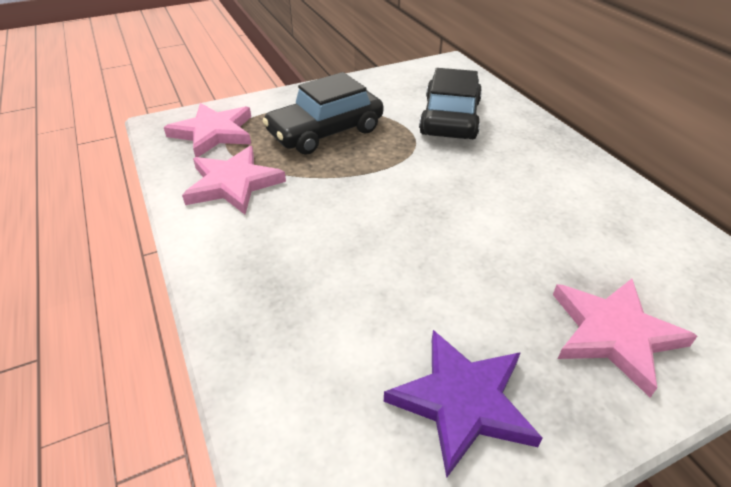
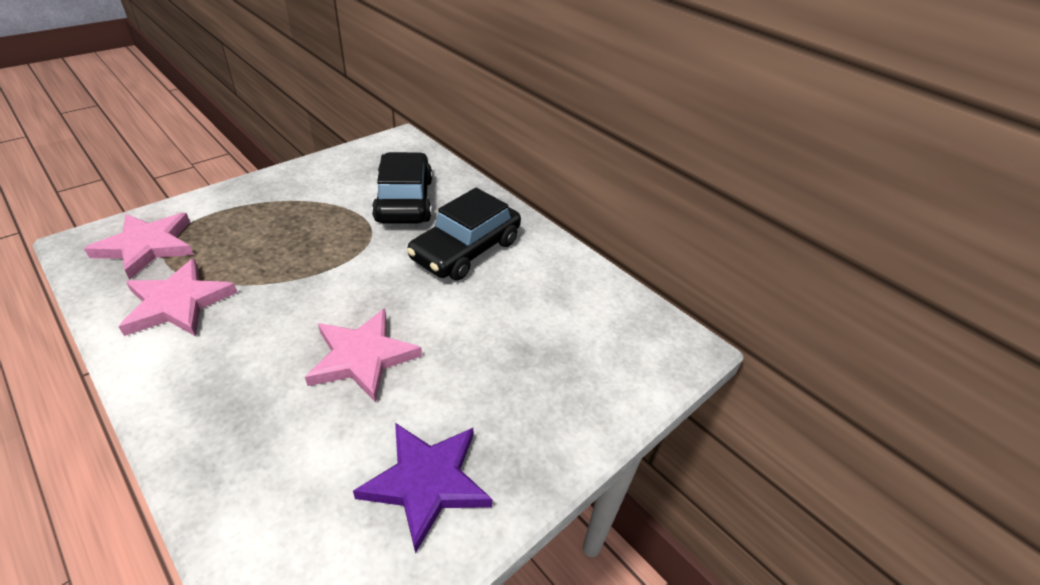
camera: 20 degrees left, 0 degrees up
black car [263,72,383,155] -> black car moved to [407,188,521,280]
pink star [553,279,697,398] -> pink star moved to [305,308,422,403]

